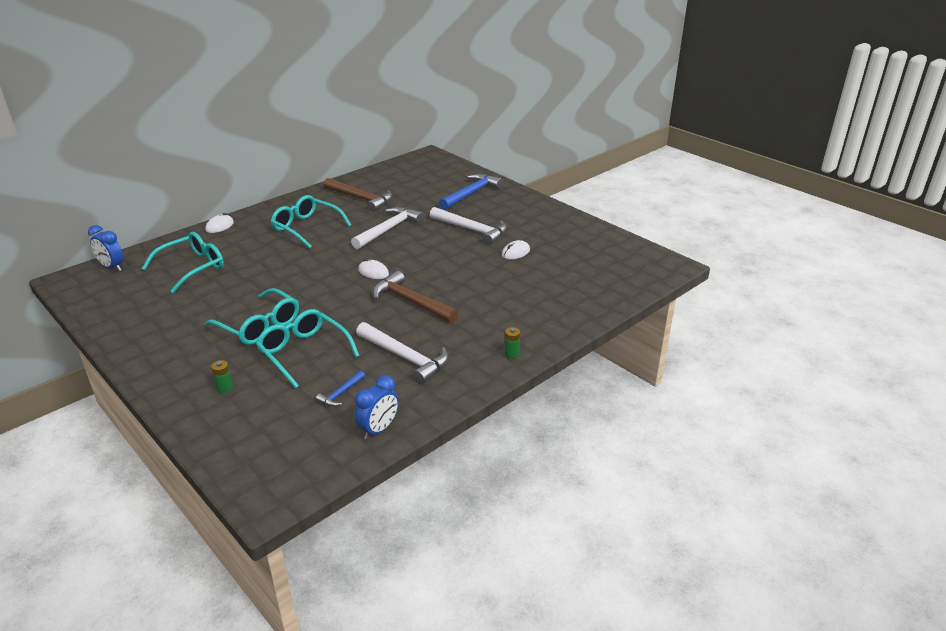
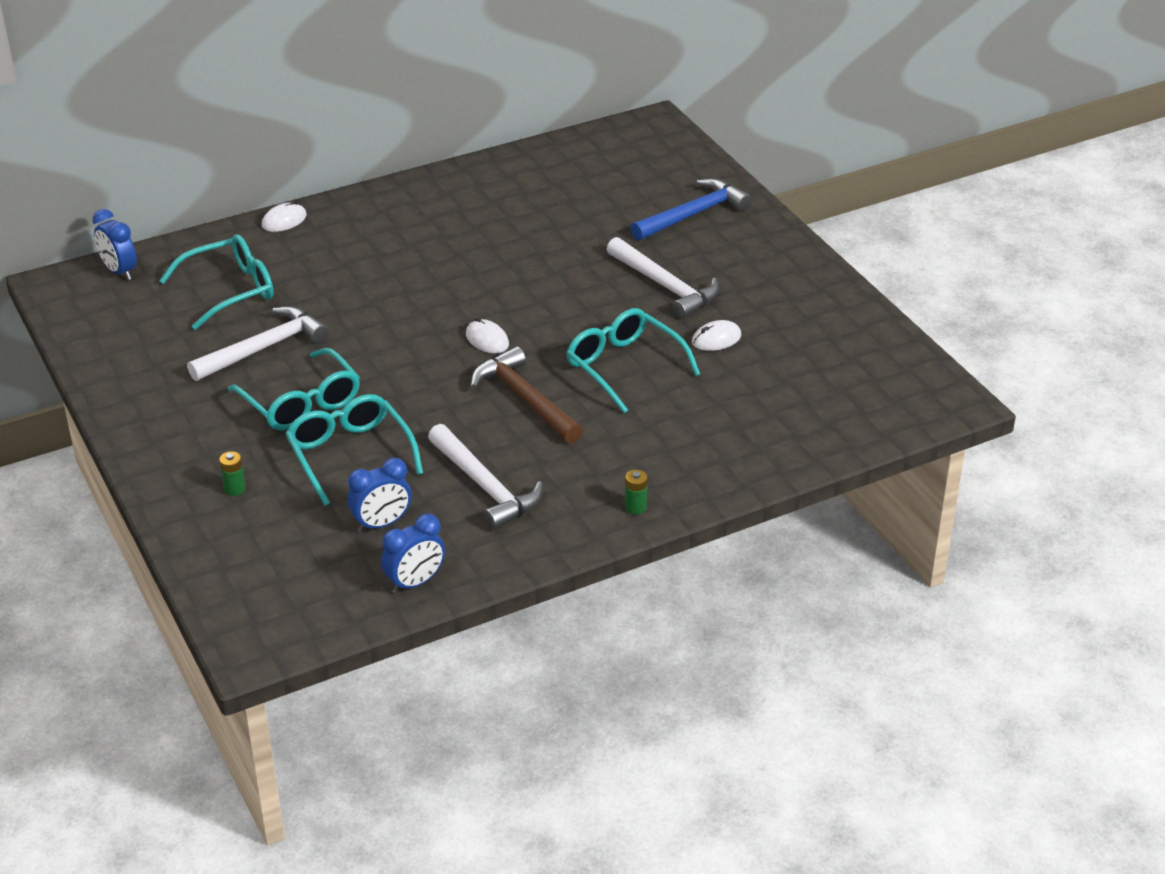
camera: 15 degrees right, 5 degrees up
turquoise glasses [270,195,352,248] -> turquoise glasses moved to [566,308,700,413]
blue hammer [316,371,365,407] -> blue clock [348,458,411,532]
brown hammer [324,178,392,212] -> none
white hammer [351,207,424,249] -> white hammer moved to [187,306,329,381]

